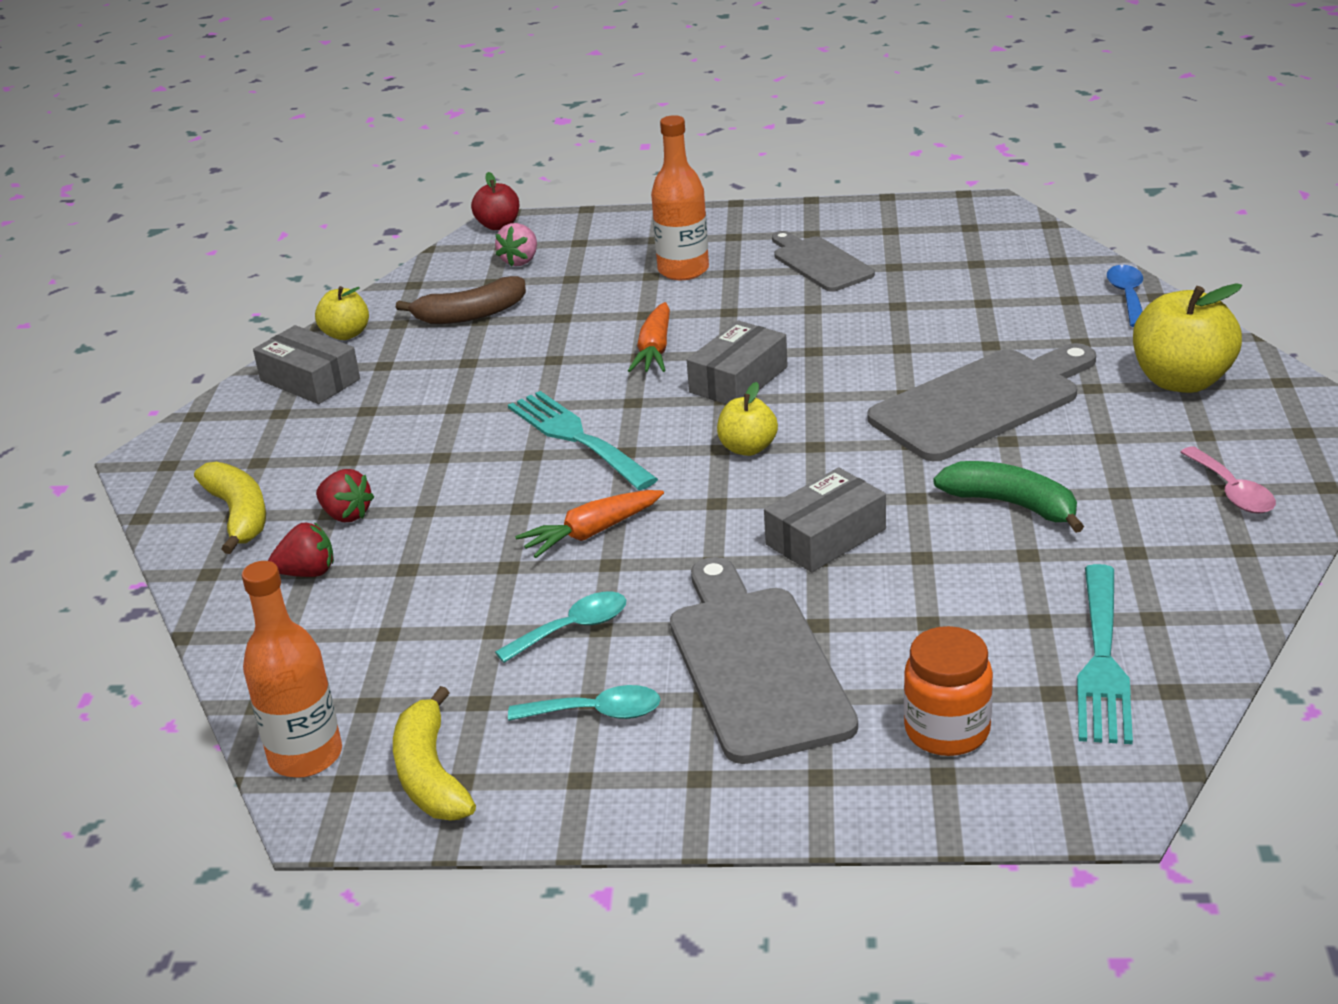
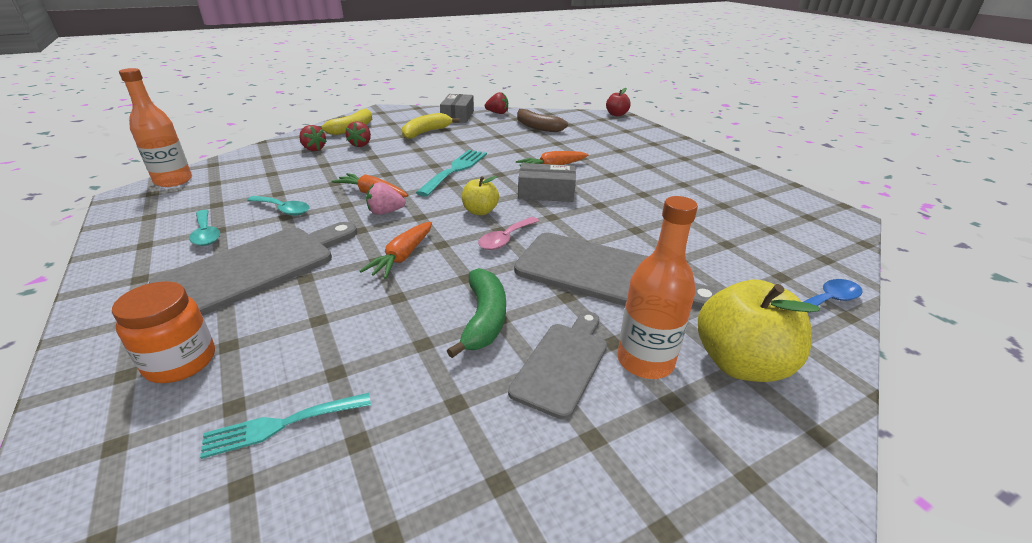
camera: 55 degrees right, 0 degrees up
yellow apple [315,286,369,340] -> red strawberry [485,92,508,114]
yellow banana [393,686,476,820] -> yellow banana moved to [402,113,460,139]
pink strawberry [495,223,537,266] -> pink strawberry moved to [366,182,406,215]
orange bottle [651,115,709,280] -> orange bottle moved to [618,196,698,379]
grey box [764,467,886,572] -> orange carrot [360,222,432,279]
grey cutting board [772,231,875,292] -> grey cutting board moved to [508,311,607,420]
turquoise fork [1077,564,1133,744] -> turquoise fork [200,393,371,459], size x0.65
pink spoon [1180,446,1276,514] -> pink spoon moved to [478,217,539,250]

